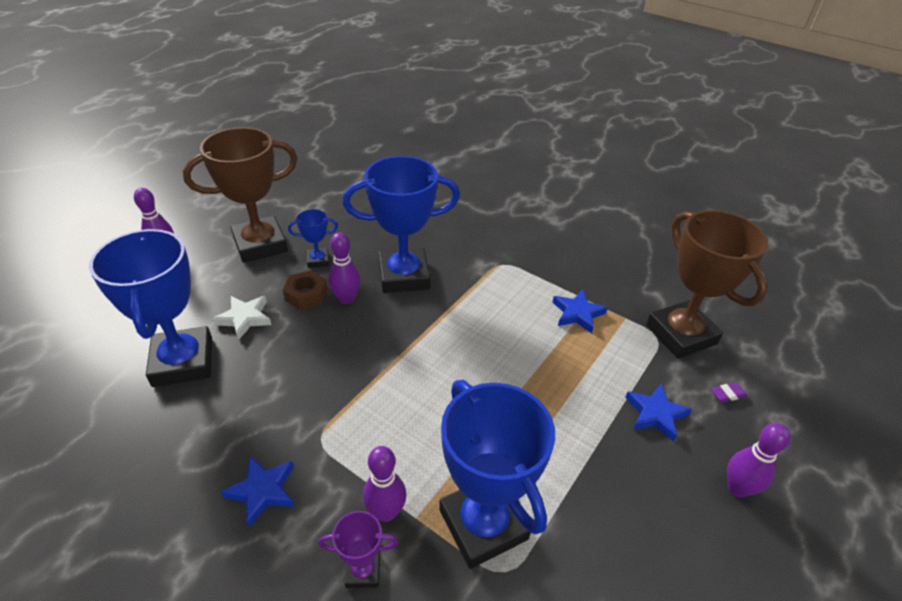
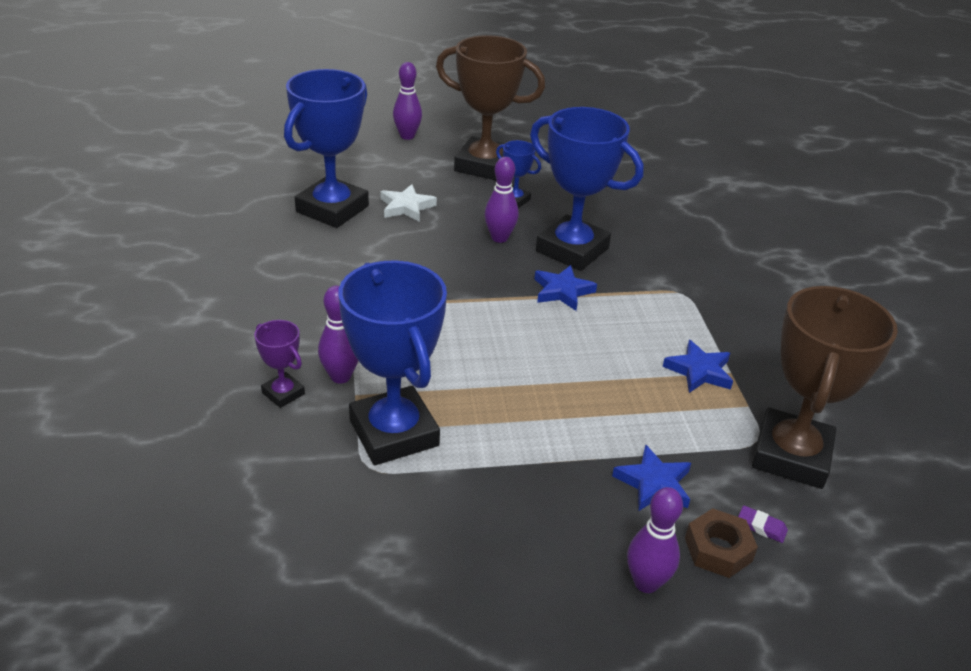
camera: 45 degrees right, 5 degrees down
blue star [221,456,294,527] -> blue star moved to [535,265,597,311]
brown nut [283,271,328,310] -> brown nut moved to [685,508,758,578]
blue trophy [439,380,555,569] -> blue trophy turned 45 degrees counterclockwise [339,260,447,465]

